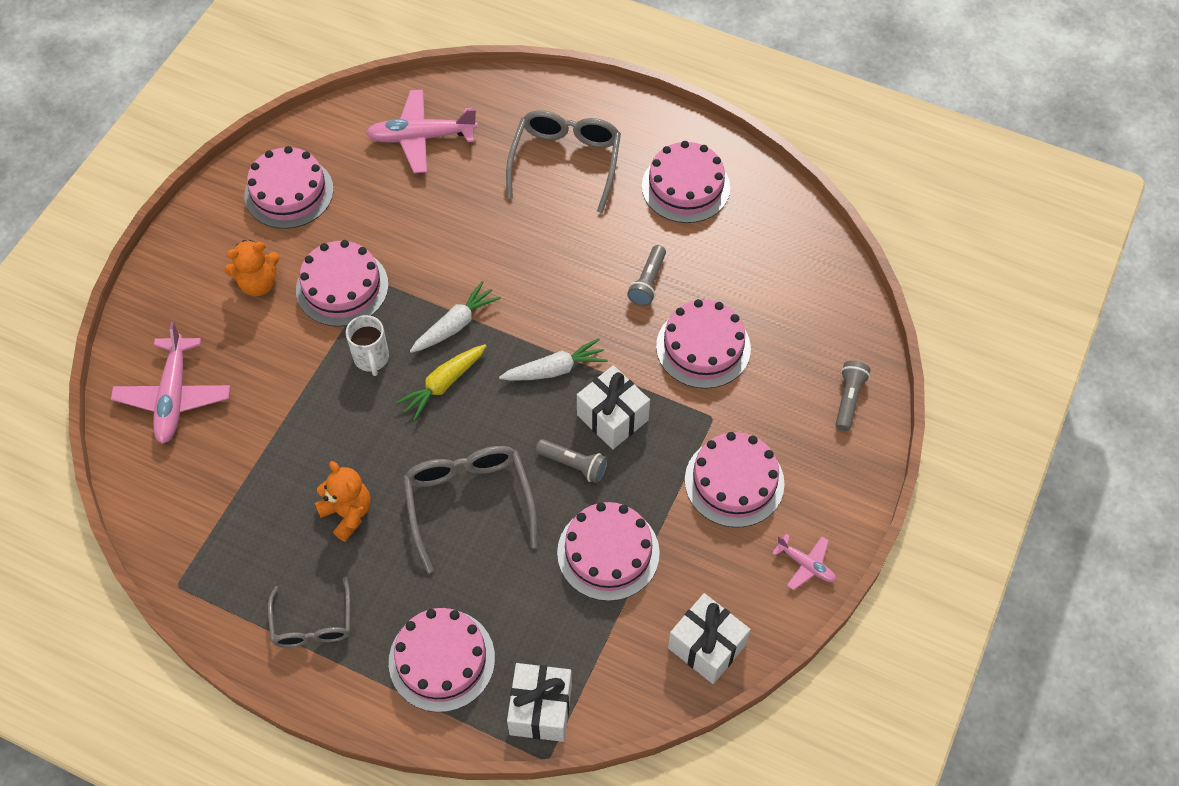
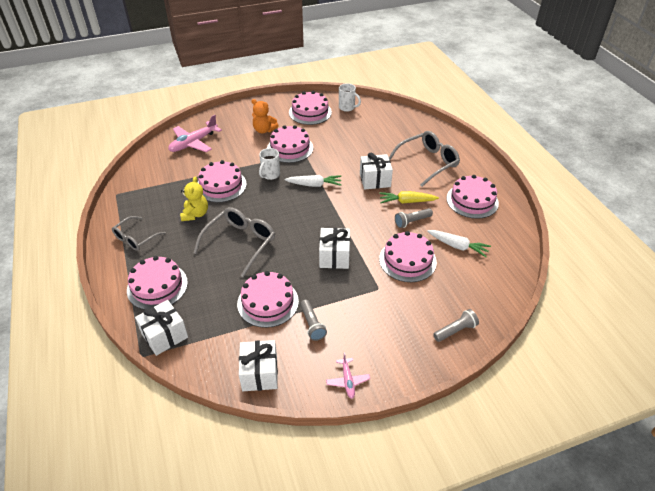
camera: 45 degrees right, 15 degrees down
orange teddy bear [315,461,371,542] -> yellow teddy bear [180,176,208,221]
pink plane [366,89,478,173] -> none
yellow carrot [395,344,487,421] -> yellow carrot moved to [379,191,439,204]
white carrot [499,338,608,381] -> white carrot moved to [428,230,491,257]
grey flashlight [536,439,608,483] -> grey flashlight moved to [300,300,327,341]
pink cake [685,432,785,528] -> pink cake moved to [198,160,247,202]
none -> white mug [339,83,361,112]
none -> white gift [360,153,393,190]

